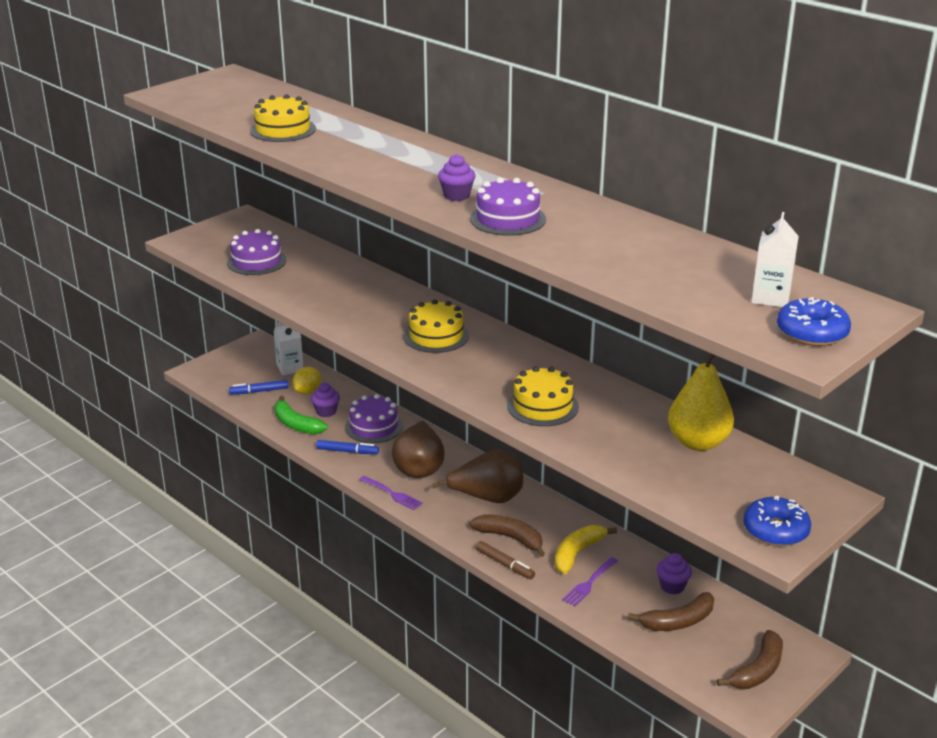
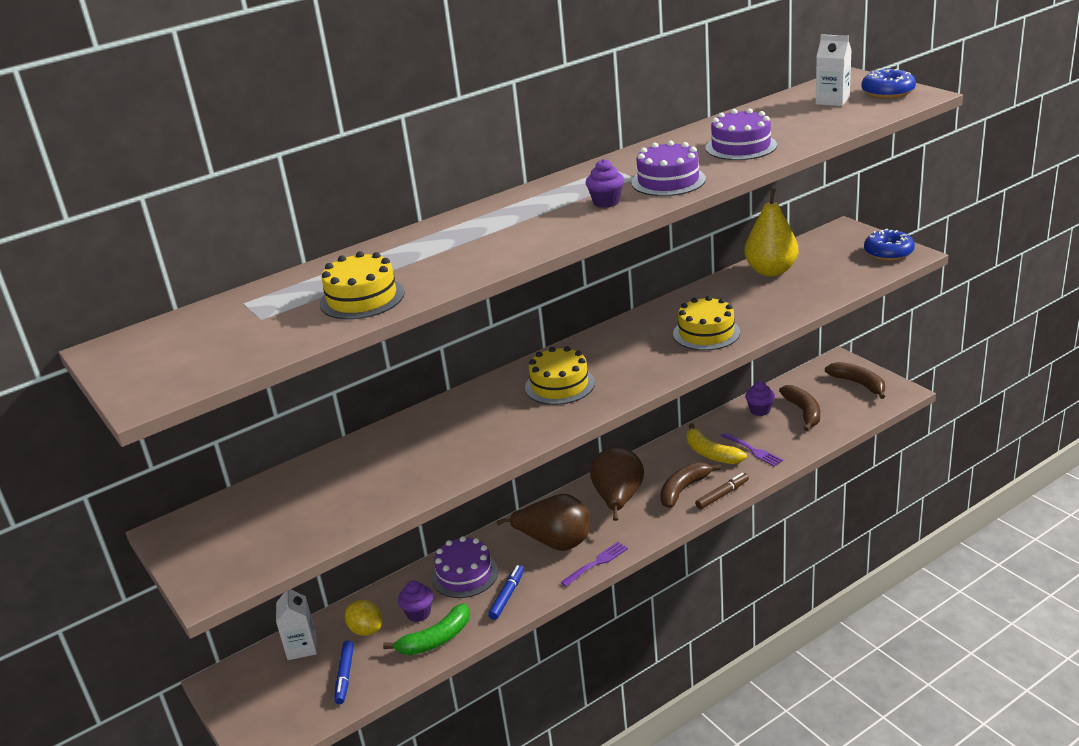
camera: 75 degrees left, 0 degrees up
purple cake [227,229,287,275] -> purple cake moved to [706,108,777,160]

